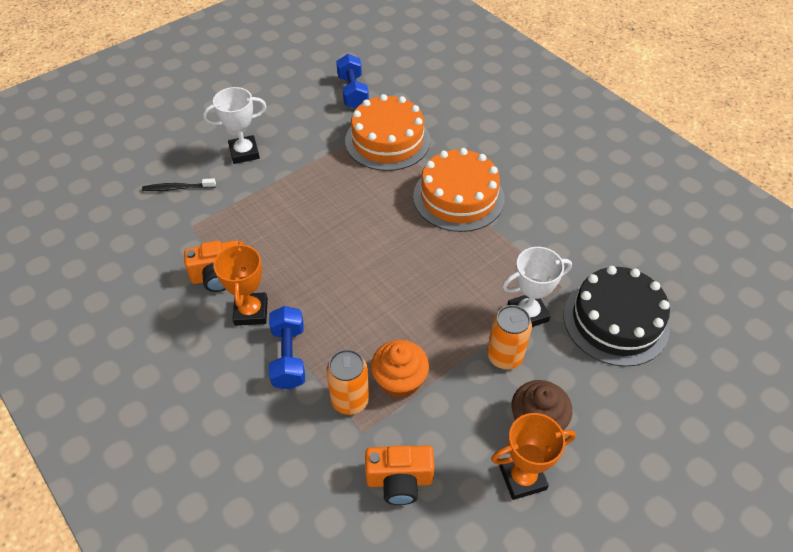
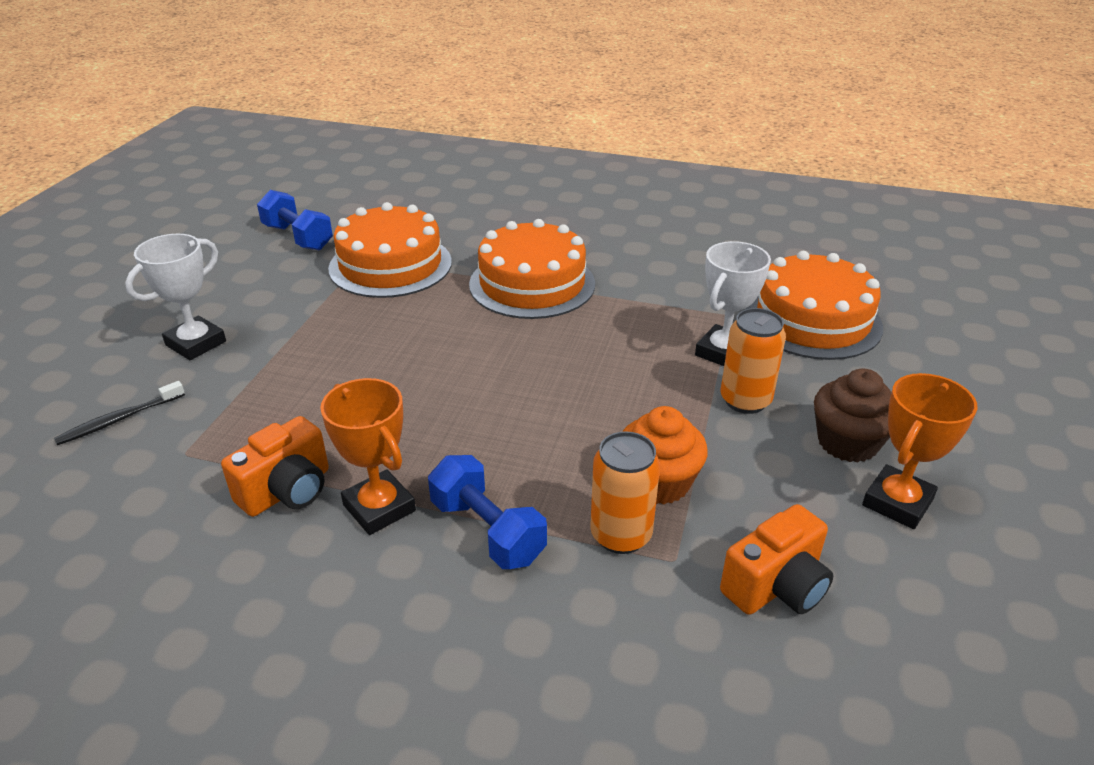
camera: 35 degrees left, 15 degrees down
black cake [563,266,670,367] -> orange cake [746,251,883,360]

